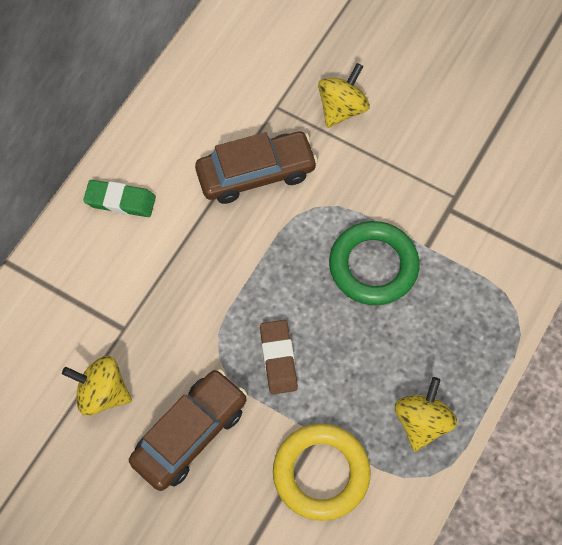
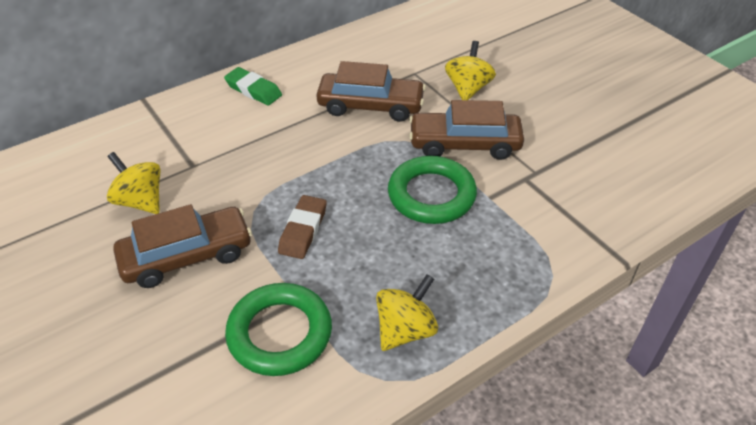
camera: 25 degrees right, 20 degrees down
yellow ring [273,424,371,521] -> green ring [225,283,332,376]
yellow spinning top [318,63,370,128] -> yellow spinning top turned 45 degrees counterclockwise [445,41,496,100]
none -> brown car [409,100,524,160]

